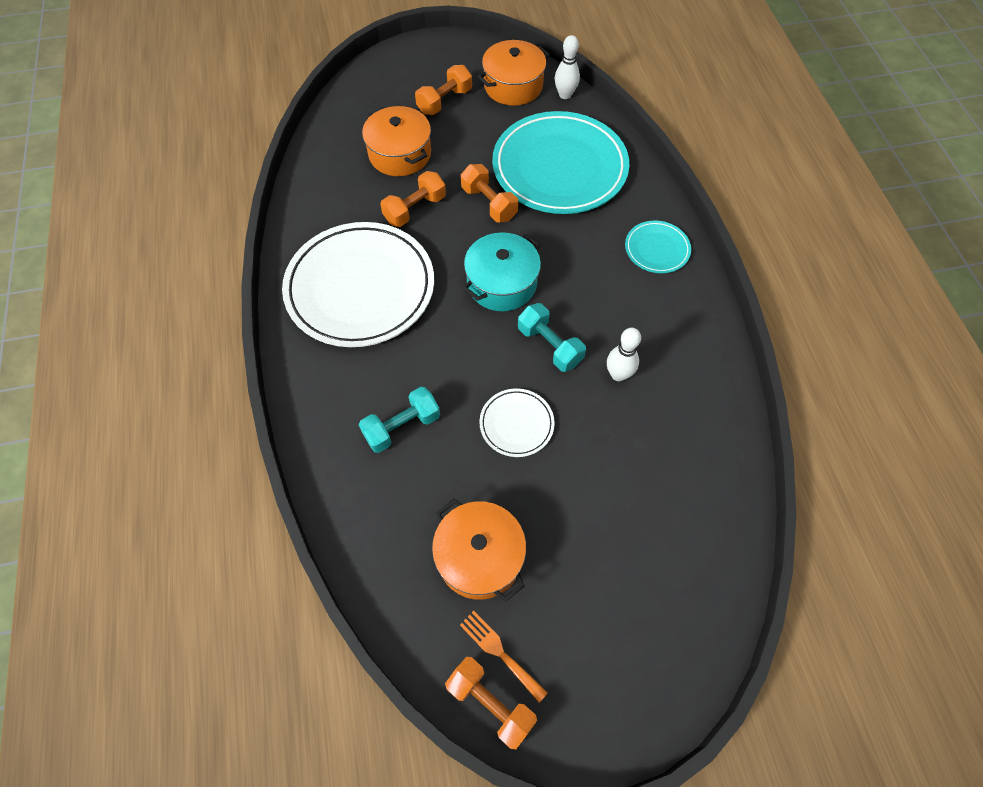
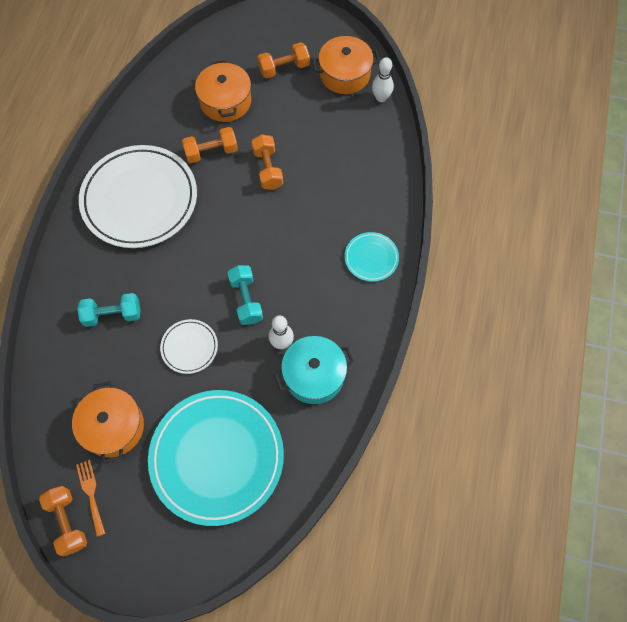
camera: 25 degrees right, 5 degrees up
turquoise pot [463,232,541,311] -> turquoise pot moved to [274,336,354,404]
turquoise plate [492,111,629,214] -> turquoise plate moved to [148,390,284,526]

